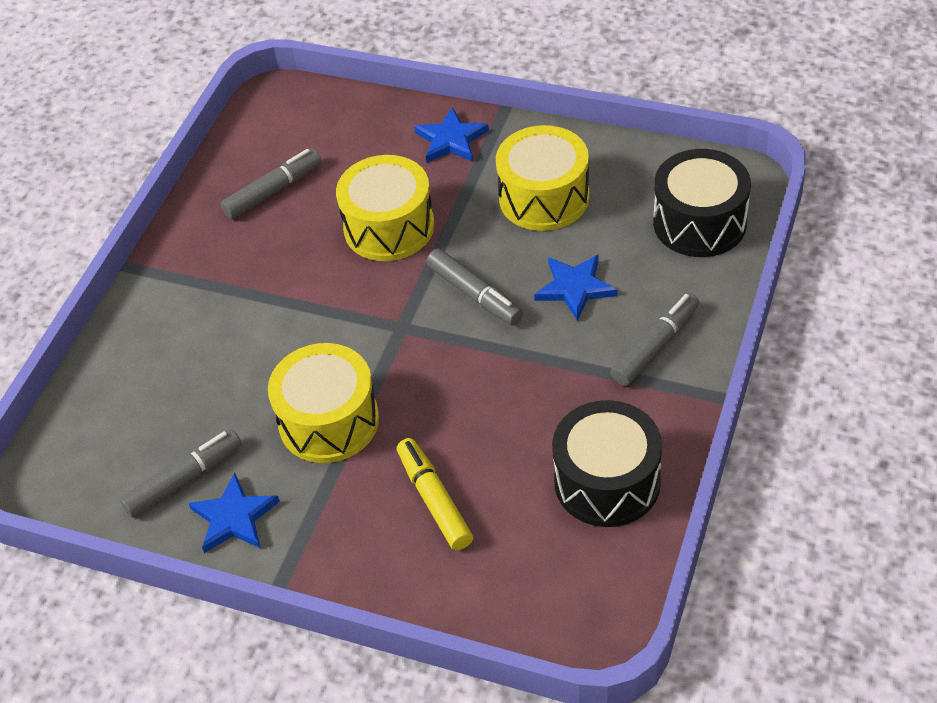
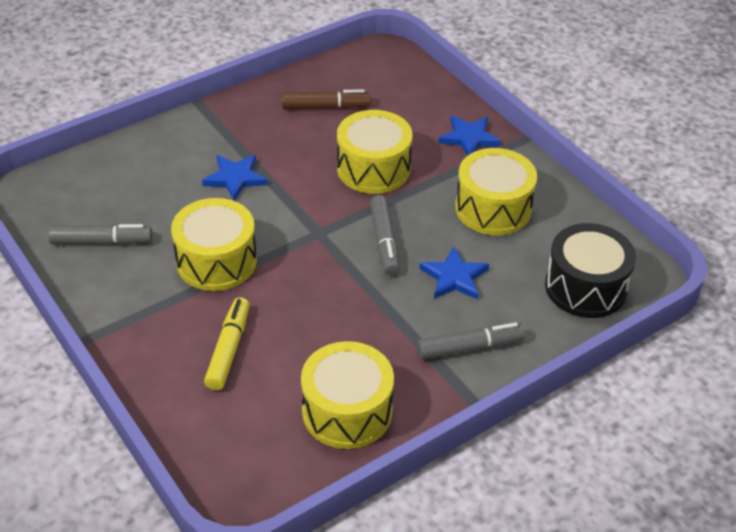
camera: 30 degrees right, 5 degrees down
blue star [188,473,280,553] -> blue star moved to [202,155,267,201]
grey marker [221,149,322,219] -> brown marker [282,89,371,109]
black drum [552,400,662,527] -> yellow drum [301,341,394,449]

